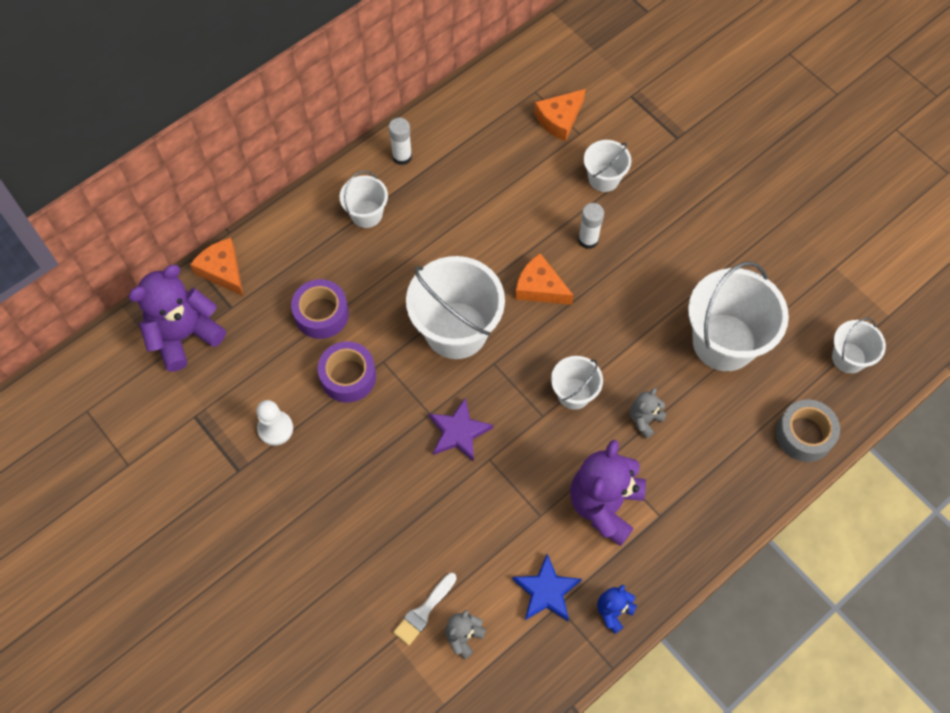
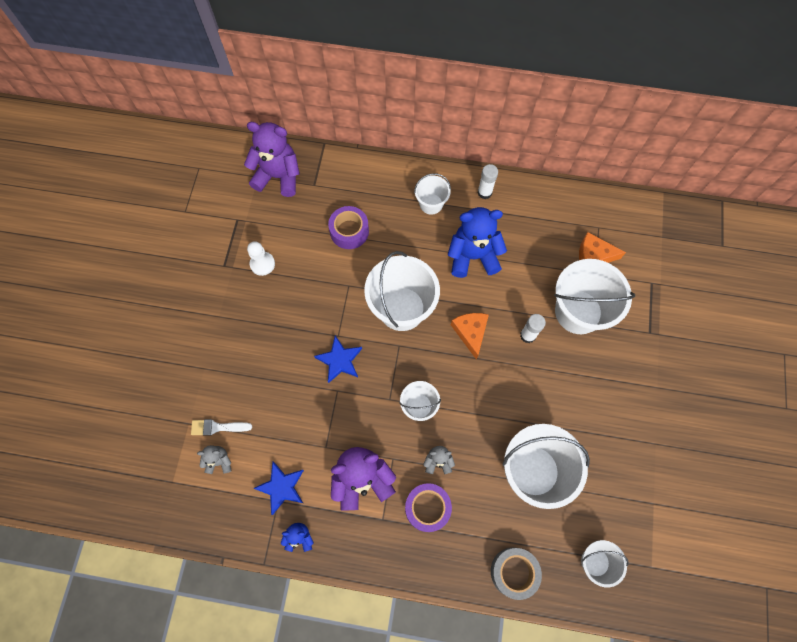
camera: 50 degrees right, 5 degrees up
orange cheese [190,238,243,296] -> none
purple tape [318,342,376,403] -> purple tape moved to [405,483,452,532]
purple star [429,398,493,462] -> blue star [314,336,362,383]
white bucket [584,140,631,192] -> white bucket [554,259,635,334], size x1.90
none -> blue teddy bear [447,207,507,278]

